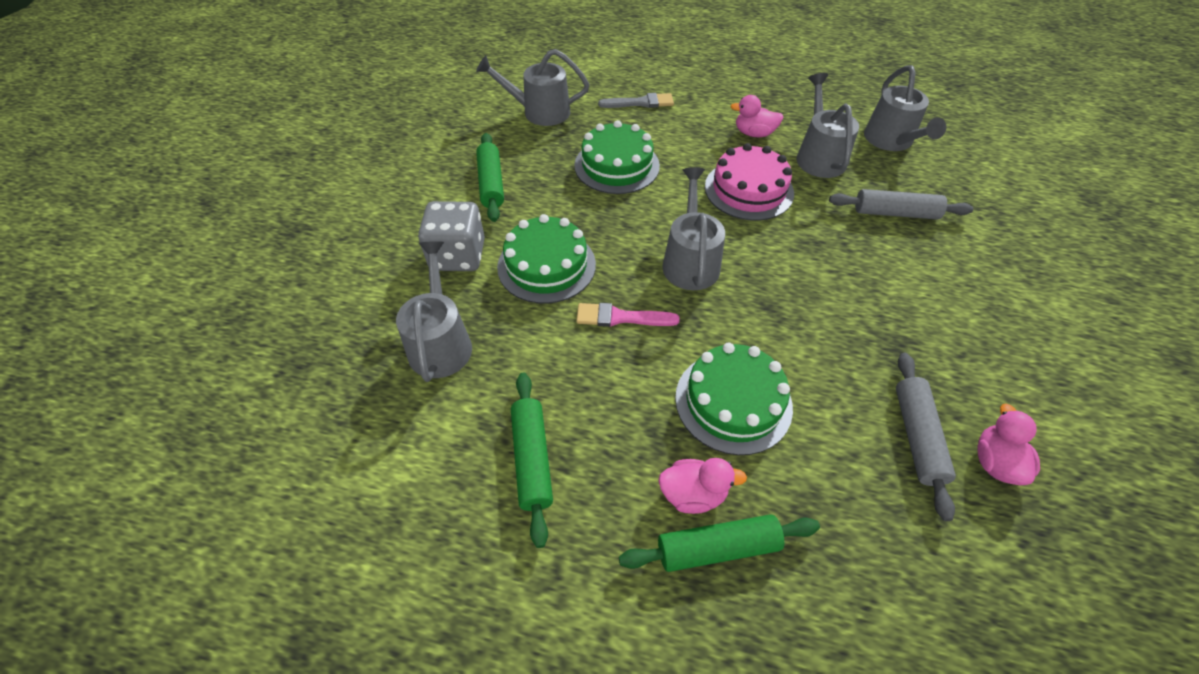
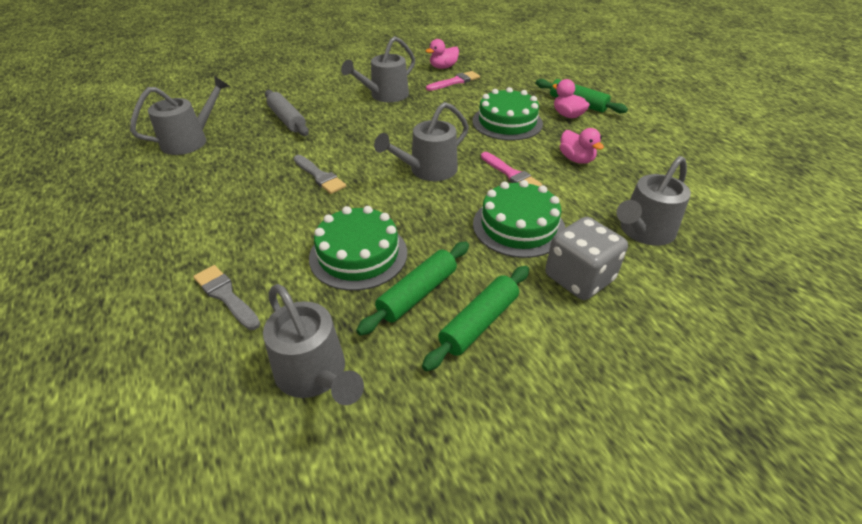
camera: 130 degrees left, 10 degrees down
green rolling pin [511,373,553,548] -> green rolling pin moved to [356,242,469,336]
pink cake [705,143,794,221] -> grey brush [294,155,346,194]
pink duck [730,95,783,137] -> pink duck moved to [560,128,604,164]
grey watering can [796,73,859,178] -> grey watering can moved to [341,36,415,102]
grey rolling pin [896,353,956,521] -> pink brush [426,71,480,91]

